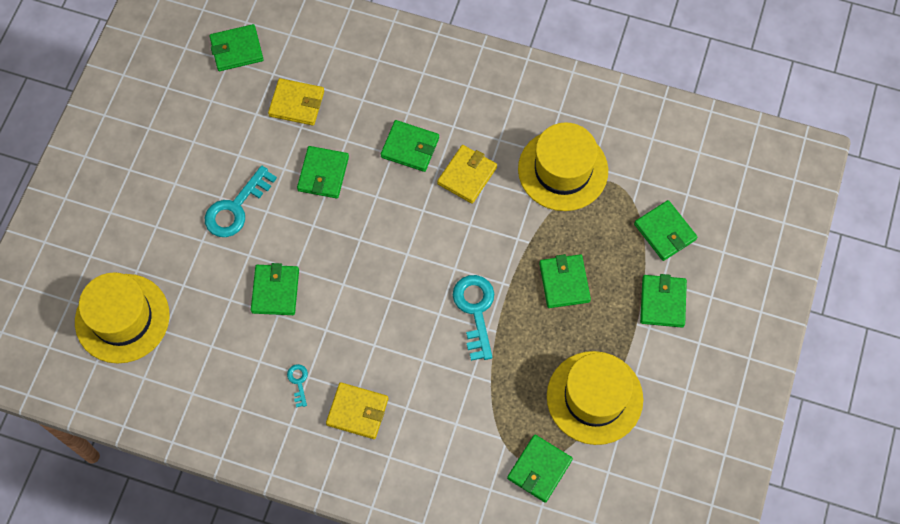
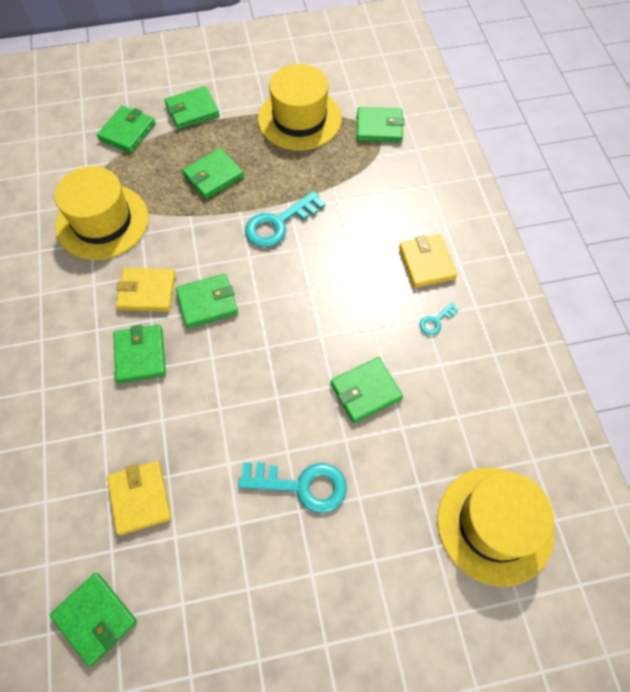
camera: 120 degrees left, 5 degrees down
green wallet [297,146,349,199] -> green wallet moved to [176,274,238,328]

